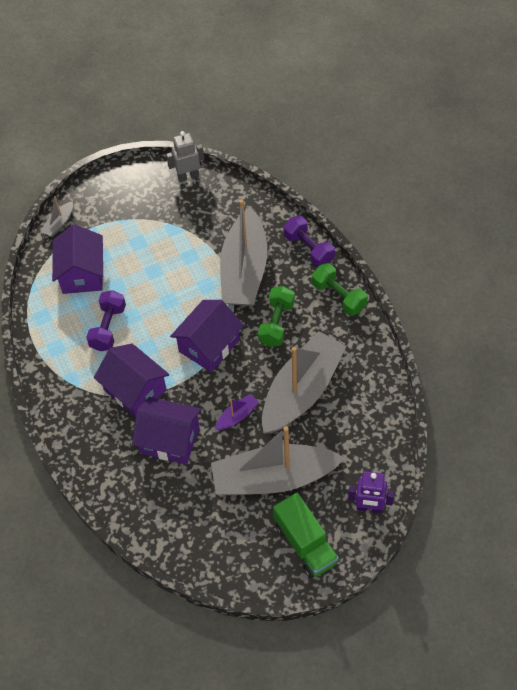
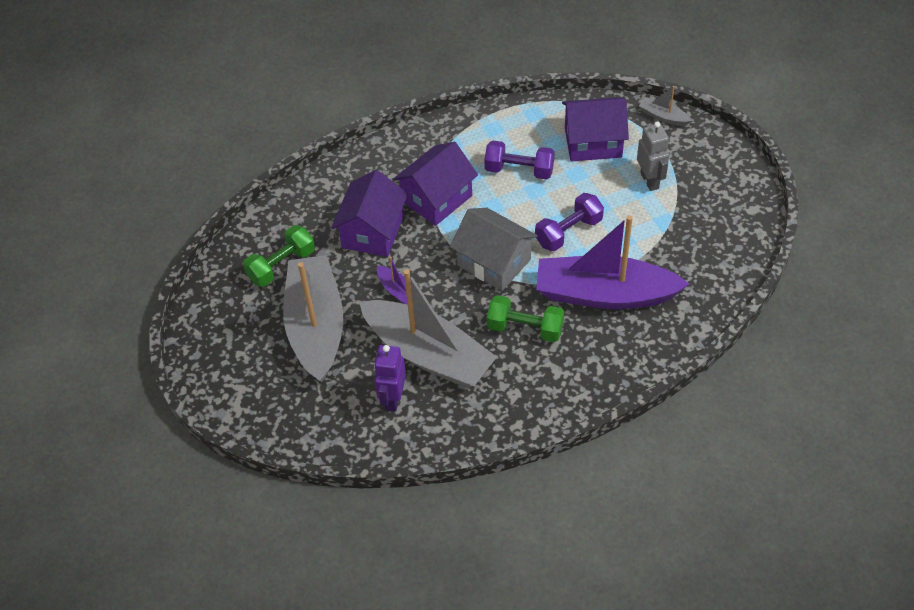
camera: 90 degrees right, 5 degrees down
grey robot [166,131,204,182] -> grey robot moved to [637,121,669,191]
purple house [170,300,244,372] -> grey house [450,208,538,291]
grey boat [220,199,267,306] -> purple boat [536,215,689,309]
green truck [273,493,339,578] -> none
purple dumbbell [283,216,335,268] -> purple dumbbell moved to [535,193,604,251]
green dumbbell [312,263,368,316] -> green dumbbell moved to [243,225,315,287]
purple robot [348,471,394,513] -> purple robot moved to [374,345,406,412]

